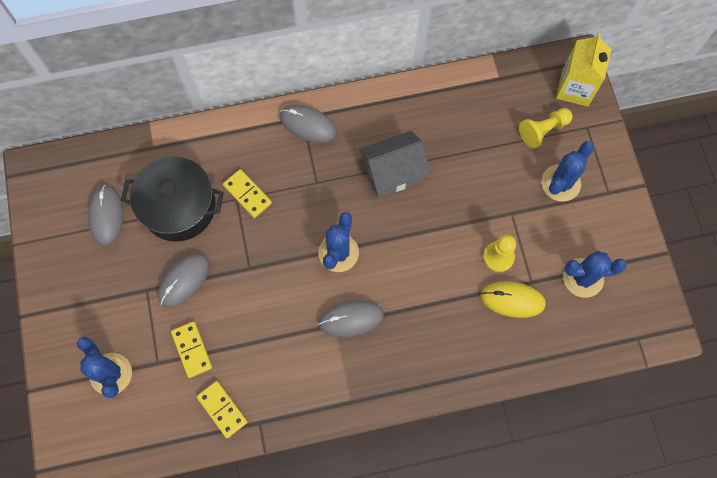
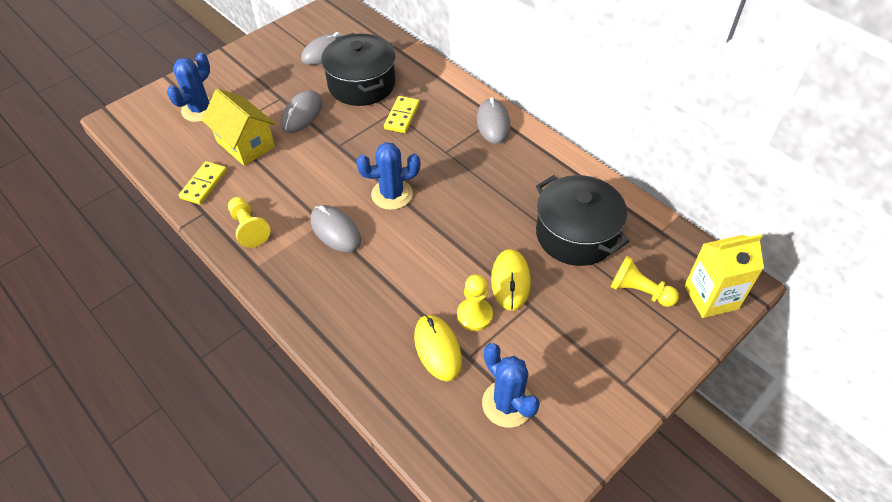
camera: 60 degrees right, 20 degrees down
grey mouse [158,254,210,307] -> grey mouse turned 75 degrees counterclockwise [281,91,322,133]
yellow domino [171,321,212,378] -> yellow house [202,89,275,166]
grey house [359,131,430,198] -> none
blue cactus [542,141,594,202] -> none
none -> yellow pawn [228,197,270,248]
none -> yellow mouse [491,249,531,311]
none -> black pot [536,175,629,266]

